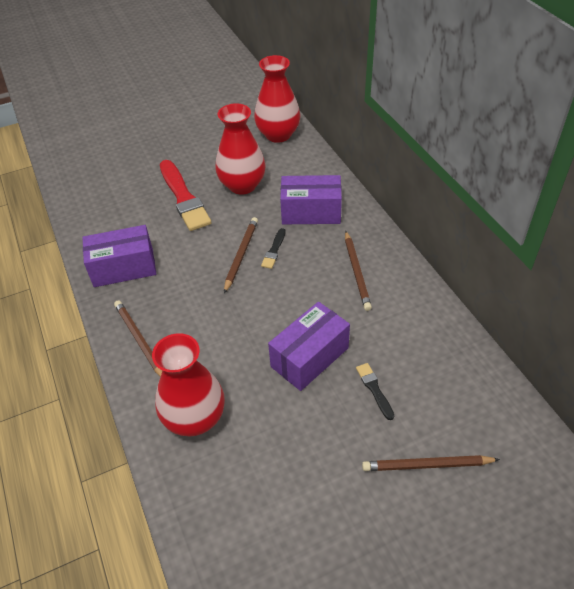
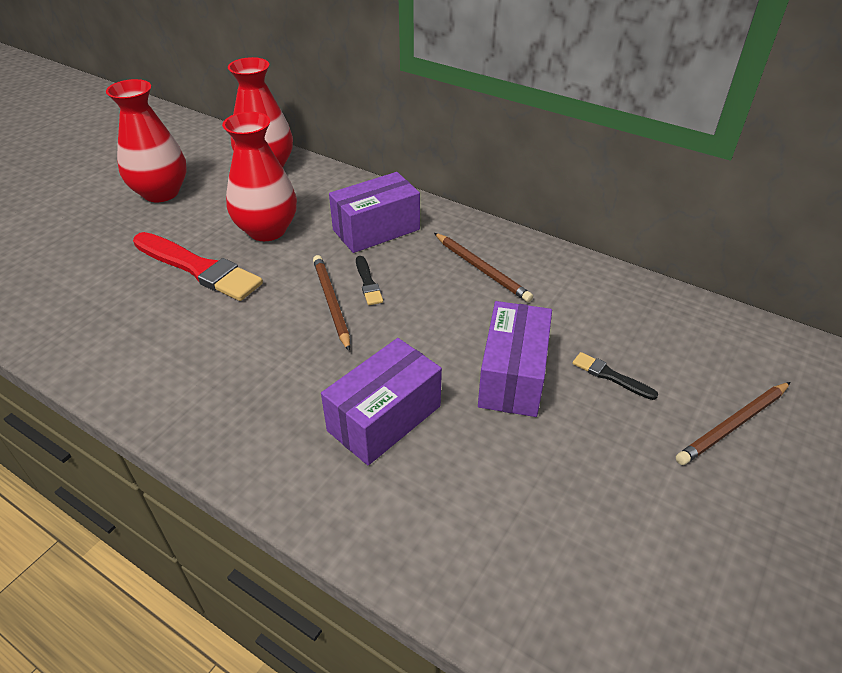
camera: 35 degrees left, 5 degrees down
purple box [82,225,156,287] -> purple box moved to [321,338,442,466]
brown pencil [114,300,163,377] -> none
red vase [152,333,225,436] -> red vase moved to [106,79,187,202]

